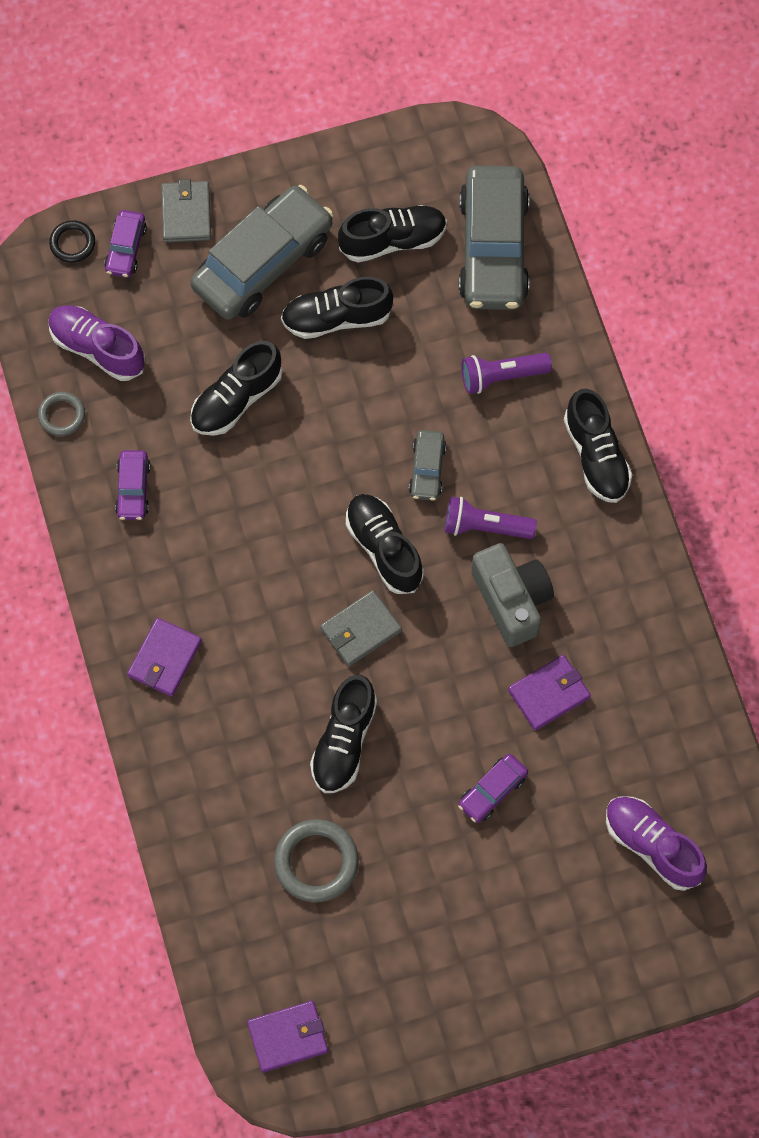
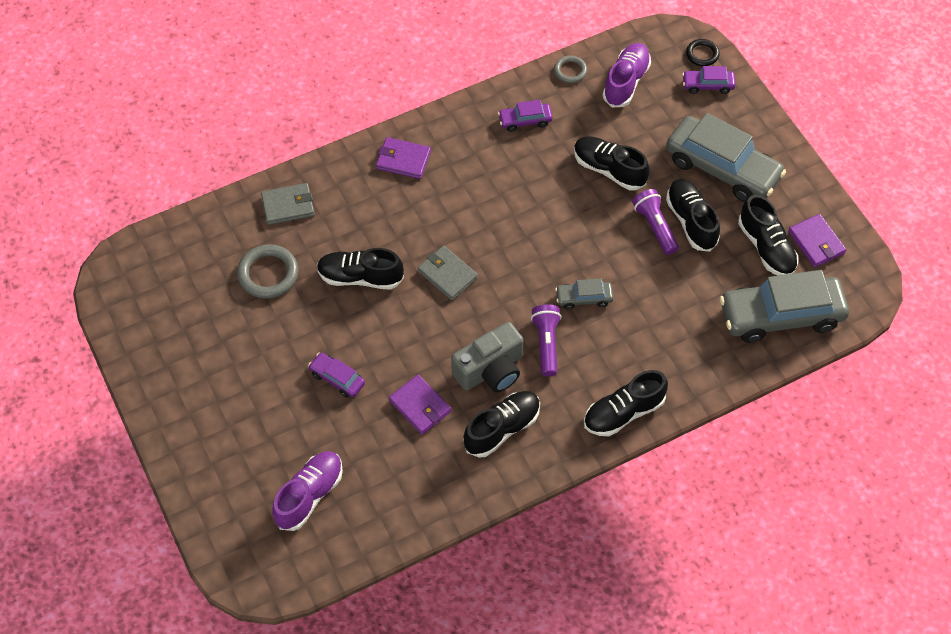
camera: 80 degrees right, 10 degrees down
grey wallet [161,179,211,243] -> grey wallet moved to [261,183,315,225]
purple wallet [247,1001,328,1072] -> purple wallet moved to [788,214,846,267]
black shoe [346,494,424,594] -> black shoe moved to [463,391,540,458]
purple flashlight [461,353,552,394] -> purple flashlight moved to [632,189,679,255]

